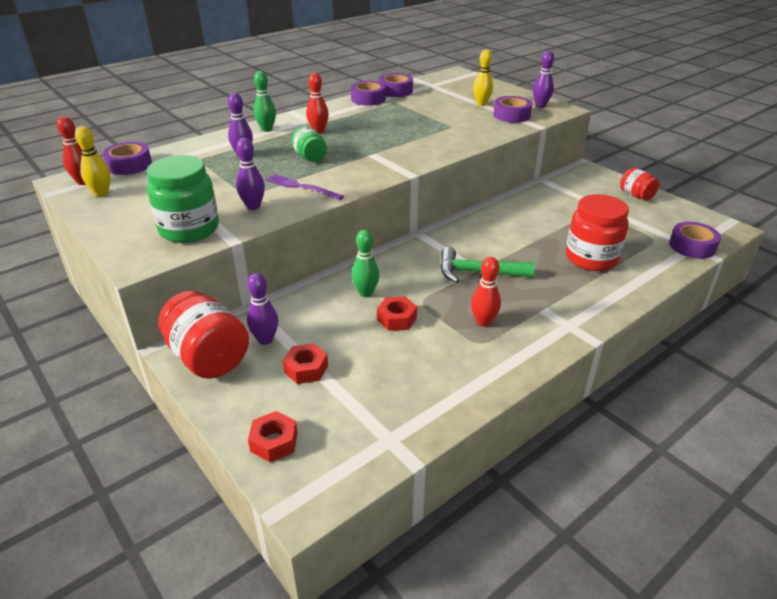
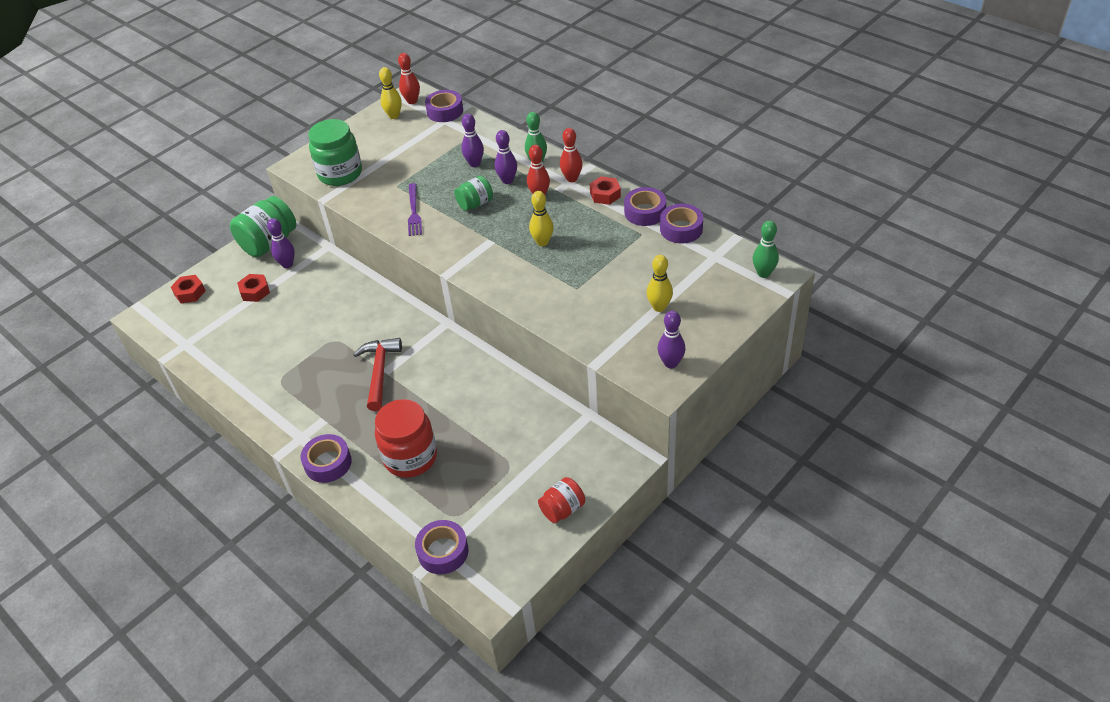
camera: 85 degrees right, 10 degrees up
red jar [158,291,249,379] -> green jar [230,196,297,257]
purple bowling pin [236,138,265,210] -> purple bowling pin moved to [495,130,517,184]
purple fork [266,174,344,200] -> purple fork turned 150 degrees clockwise [408,183,422,236]
green bowling pin [352,230,379,297] -> green bowling pin moved to [753,221,779,278]
red nut [377,297,417,331] -> red nut moved to [590,176,621,205]
green hammer [440,247,534,283] -> red hammer [353,338,402,411]
red bowling pin [471,257,501,327] -> red bowling pin moved to [560,128,583,182]
purple tape [493,96,532,123] -> purple tape moved to [301,434,352,483]
none -> yellow bowling pin [529,191,554,246]

